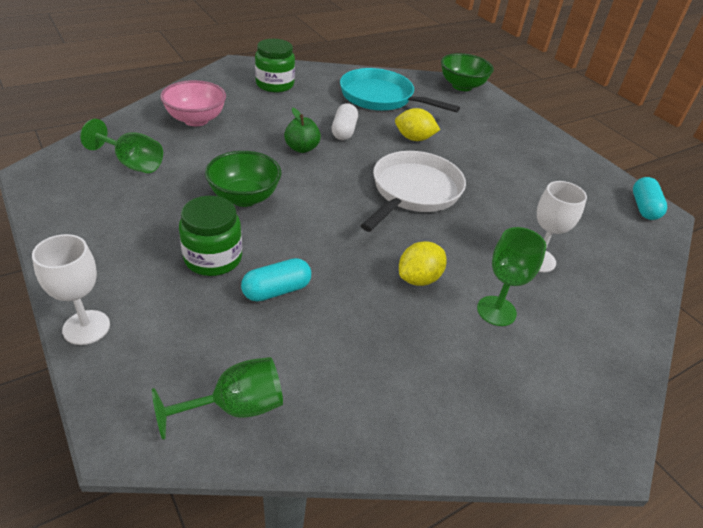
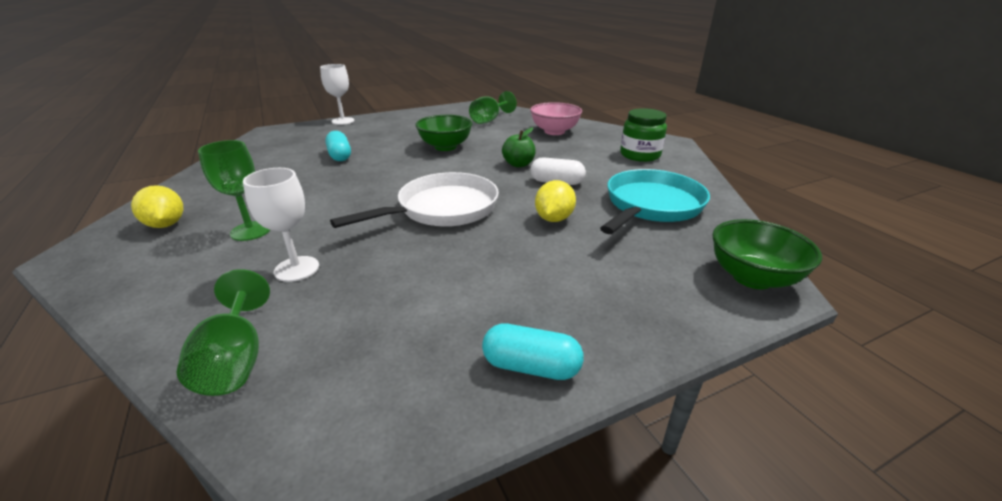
camera: 100 degrees right, 10 degrees down
green goblet [152,357,283,440] -> green goblet moved to [177,269,270,396]
green jar [179,196,242,276] -> none
white pan [360,151,466,232] -> white pan turned 75 degrees counterclockwise [330,172,499,228]
yellow lemon [399,241,447,286] -> yellow lemon moved to [131,185,183,228]
turquoise capsule [633,177,667,220] -> turquoise capsule moved to [482,323,584,380]

